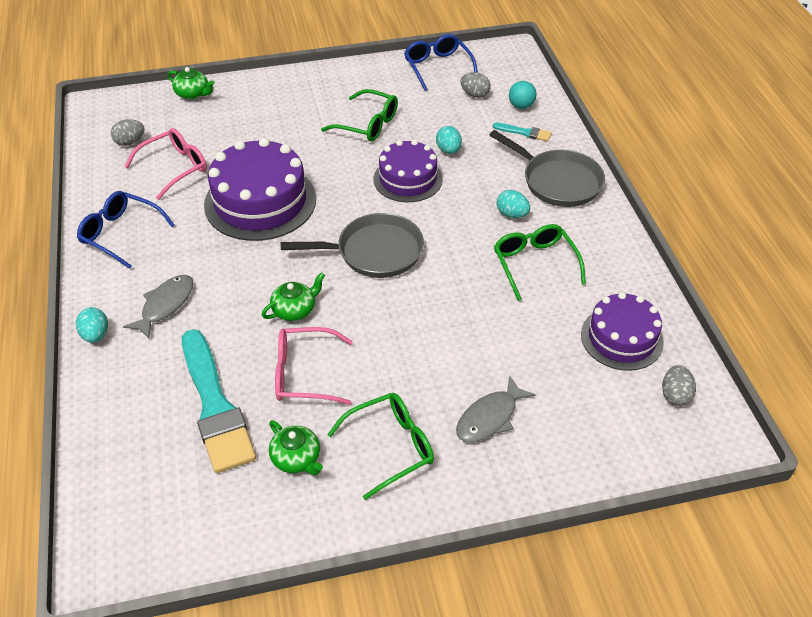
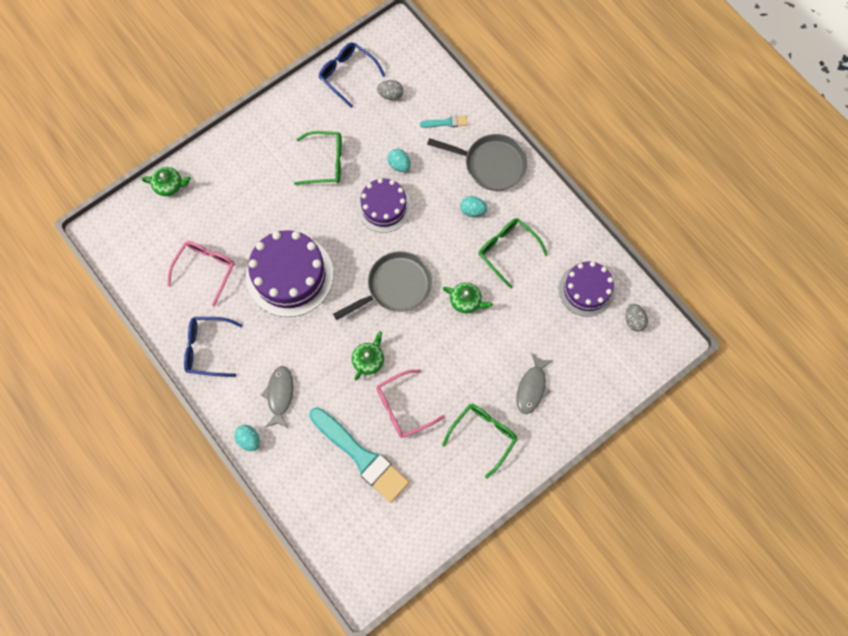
camera: 25 degrees left, 25 degrees up
grey egg [111,119,145,146] -> none
green teapot [269,420,323,475] -> green teapot moved to [443,282,493,313]
turquoise ball [509,81,536,109] -> none

